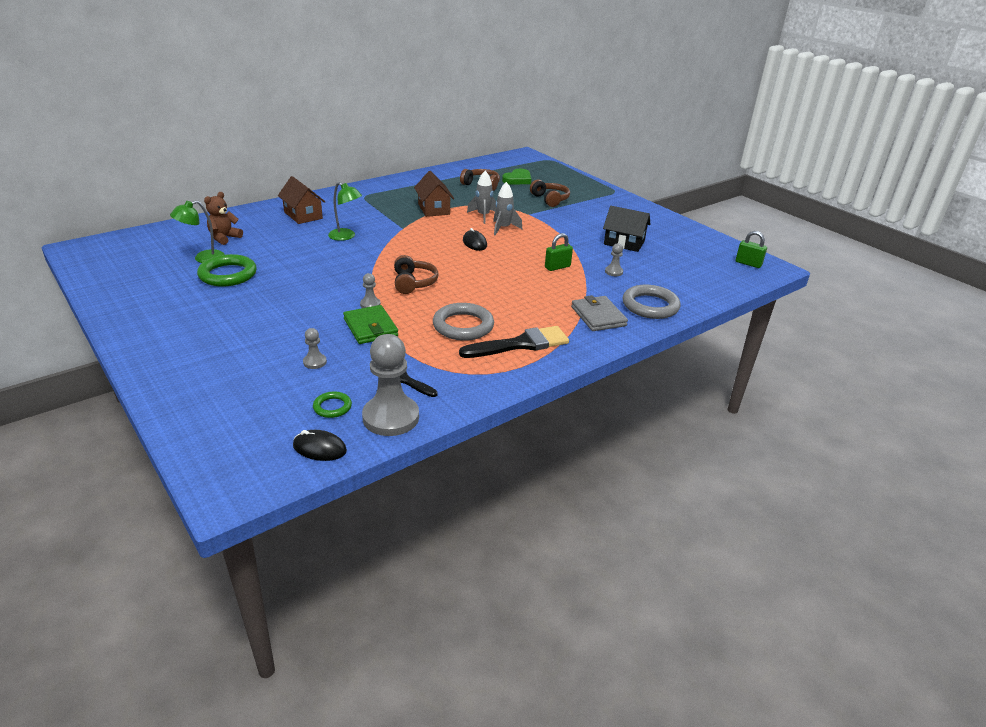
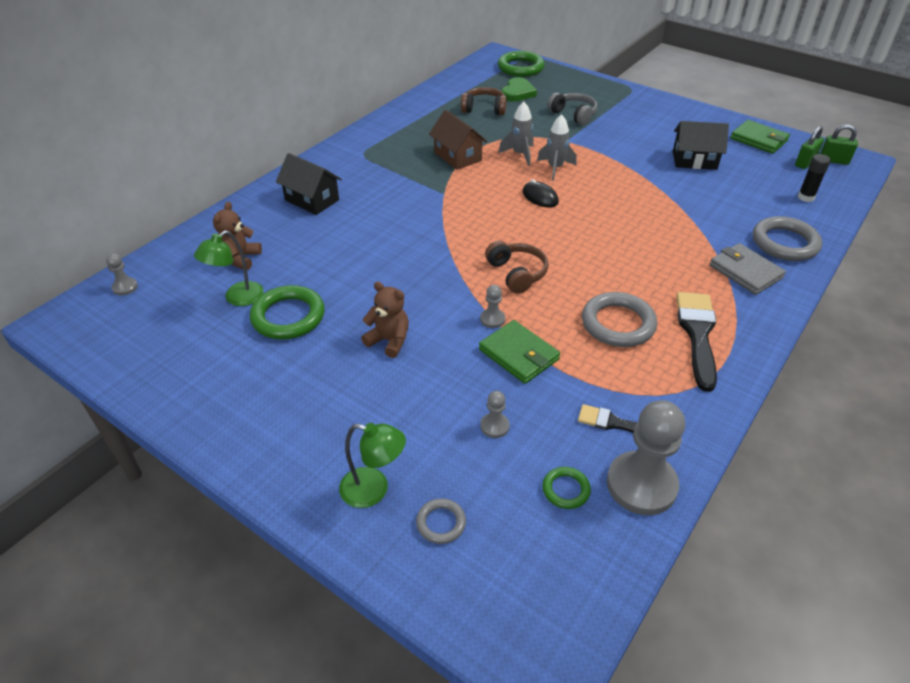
camera: 15 degrees left, 10 degrees up
brown house [278,176,325,224] -> black house [276,153,342,215]
black mouse [293,430,347,461] -> none
green lamp [328,182,362,241] -> green lamp moved to [339,423,406,508]
black brush [459,326,569,358] -> black brush turned 45 degrees counterclockwise [676,292,717,392]
brown headphones [530,180,570,207] -> grey headphones [547,93,597,125]
green padlock [545,233,573,271] -> green padlock moved to [795,126,824,169]
grey pawn [605,243,623,276] -> grey pawn moved to [106,254,138,295]
none -> brown teddy bear [361,281,409,358]
none -> grey ring [416,498,466,544]
none -> green ring [498,51,545,77]
none -> green wallet [730,120,790,154]
none -> black glue stick [798,154,831,202]

